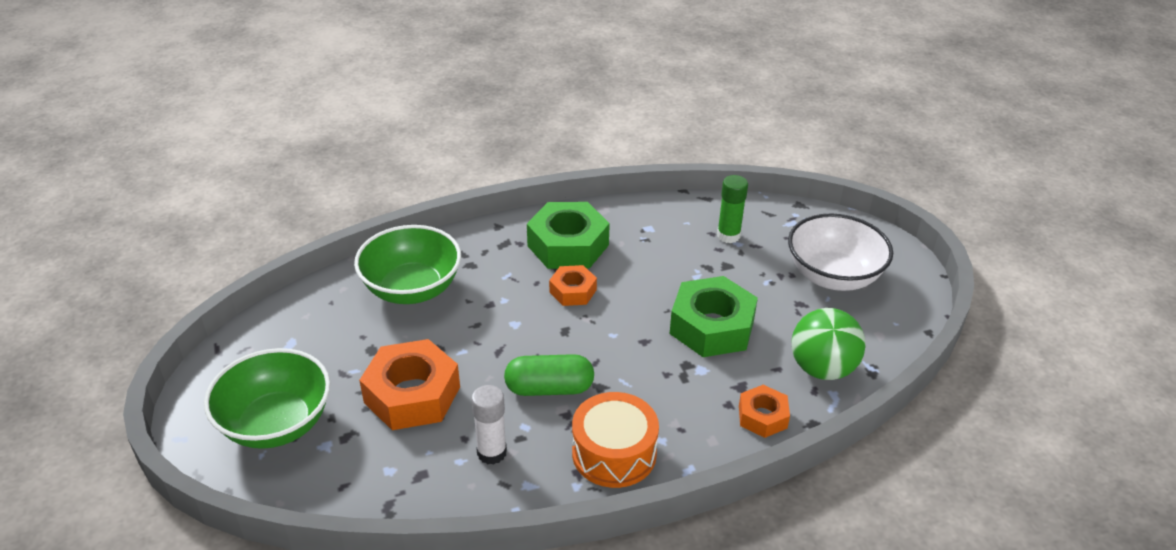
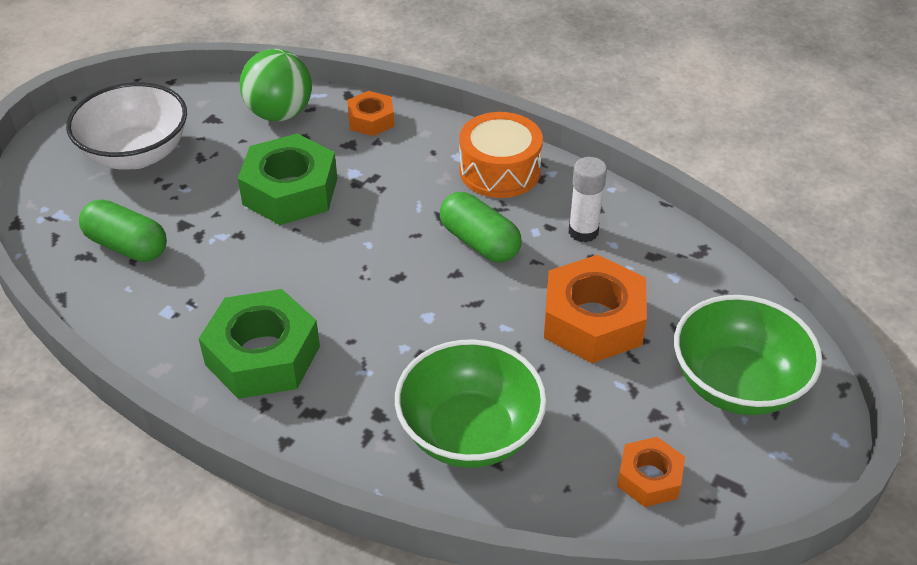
camera: 130 degrees left, 5 degrees up
orange nut [549,265,597,306] -> orange nut moved to [617,437,685,507]
green glue stick [717,175,748,243] -> green capsule [79,199,167,262]

